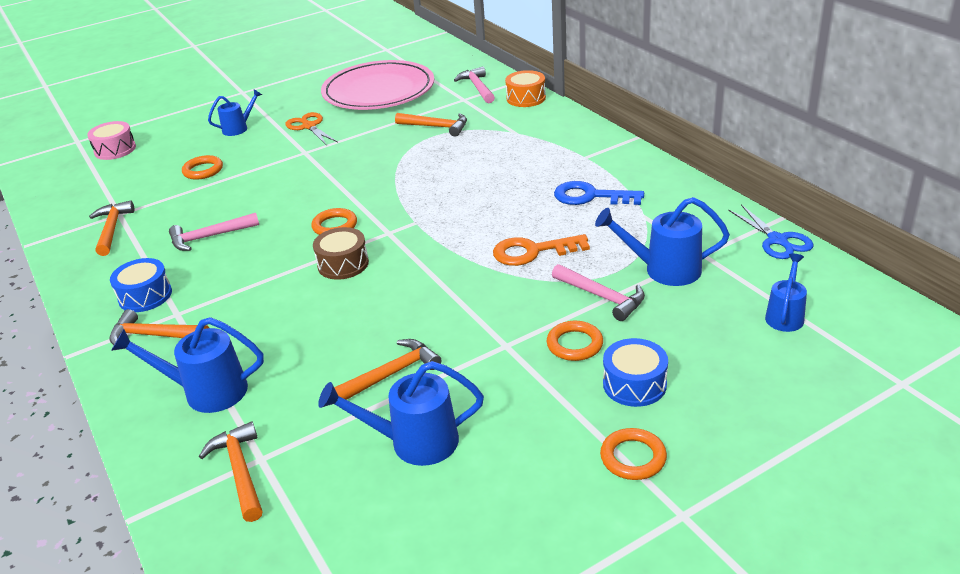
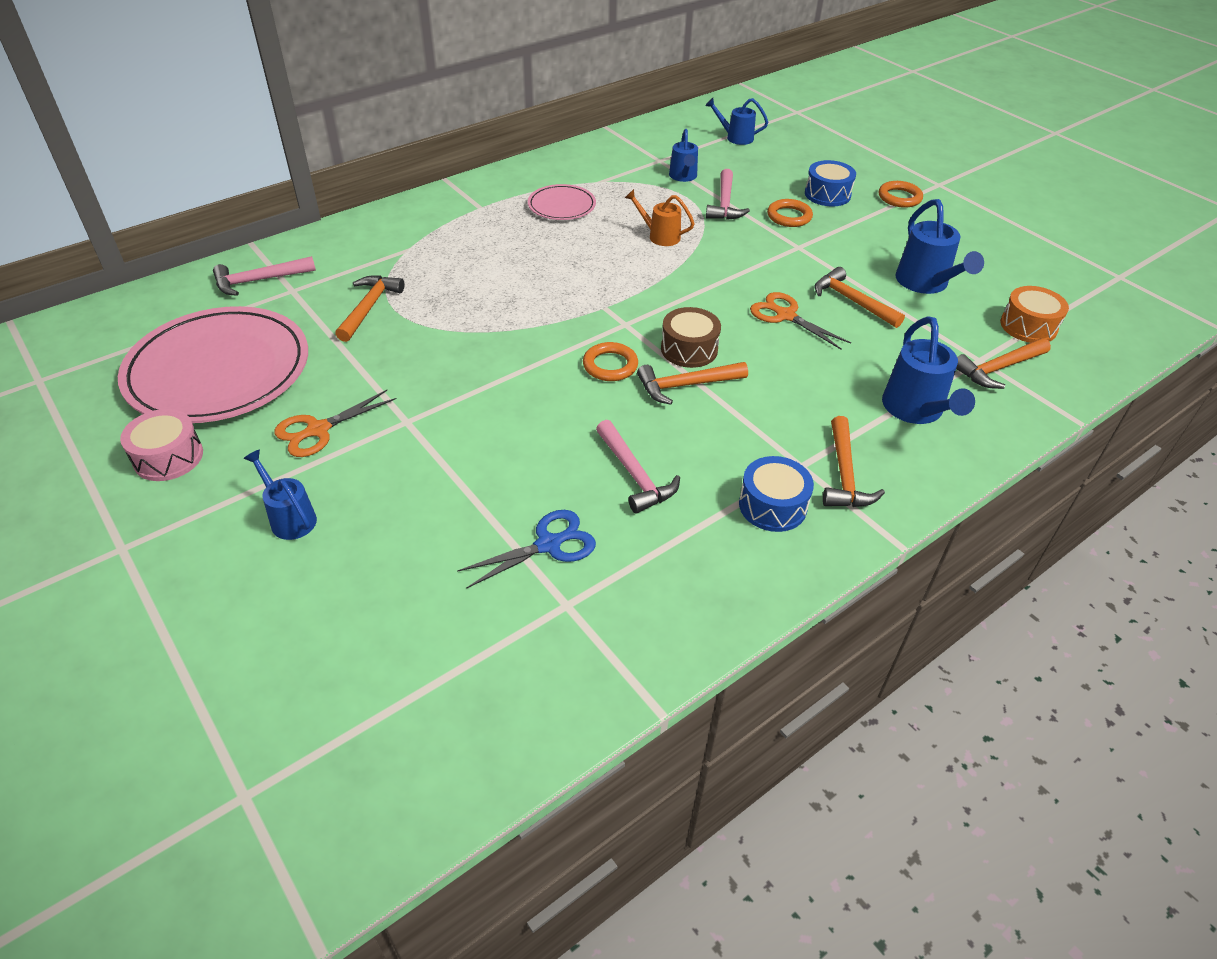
camera: 100 degrees left, 10 degrees up
pink drum [87,121,136,160] -> pink drum moved to [120,409,203,481]
orange hammer [89,200,134,256] -> orange hammer moved to [637,362,748,405]
orange ring [182,155,223,180] -> none
orange key [493,234,590,266] -> orange watering can [625,189,695,246]
orange drum [505,70,546,107] -> orange drum moved to [1000,286,1069,343]
pink hammer [552,264,645,321] -> pink hammer turned 150 degrees clockwise [706,169,750,220]
blue key [554,181,644,205] -> pink plate [528,184,596,220]
blue watering can [595,197,730,286] -> blue watering can [669,129,698,182], size x0.63
blue scissors [728,204,814,259] -> blue scissors moved to [457,510,596,588]
none -> orange scissors [750,292,851,350]

